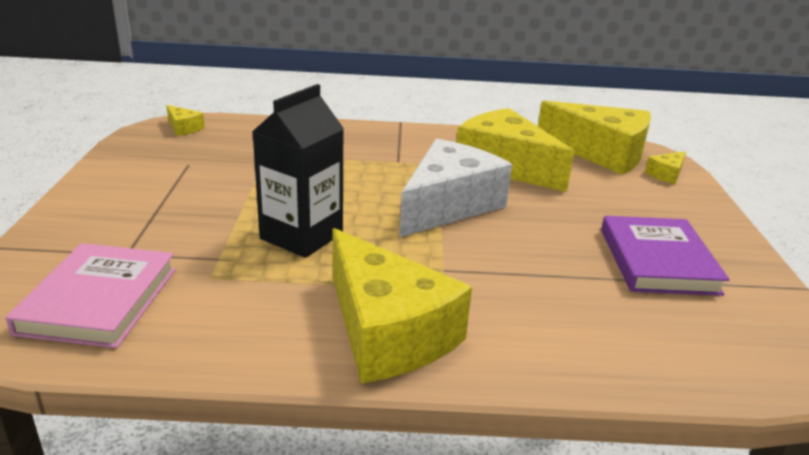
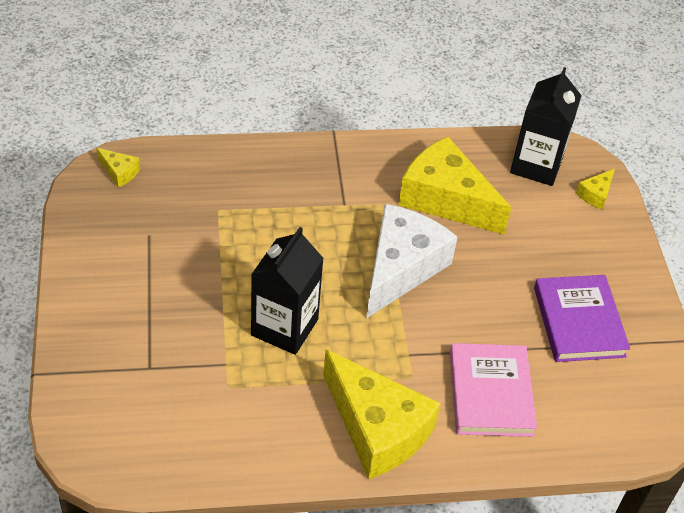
camera: 10 degrees left, 20 degrees up
pink book [6,243,176,348] -> pink book moved to [450,343,537,437]
yellow cheese [538,100,651,175] -> black carton [510,67,582,186]

